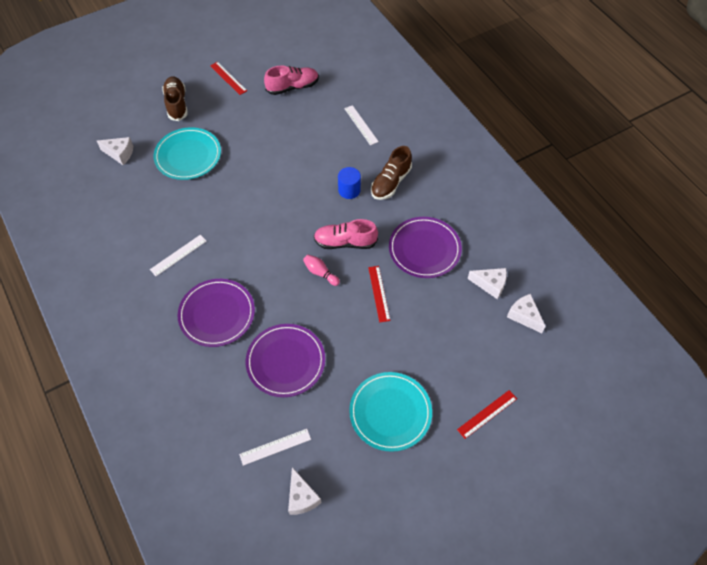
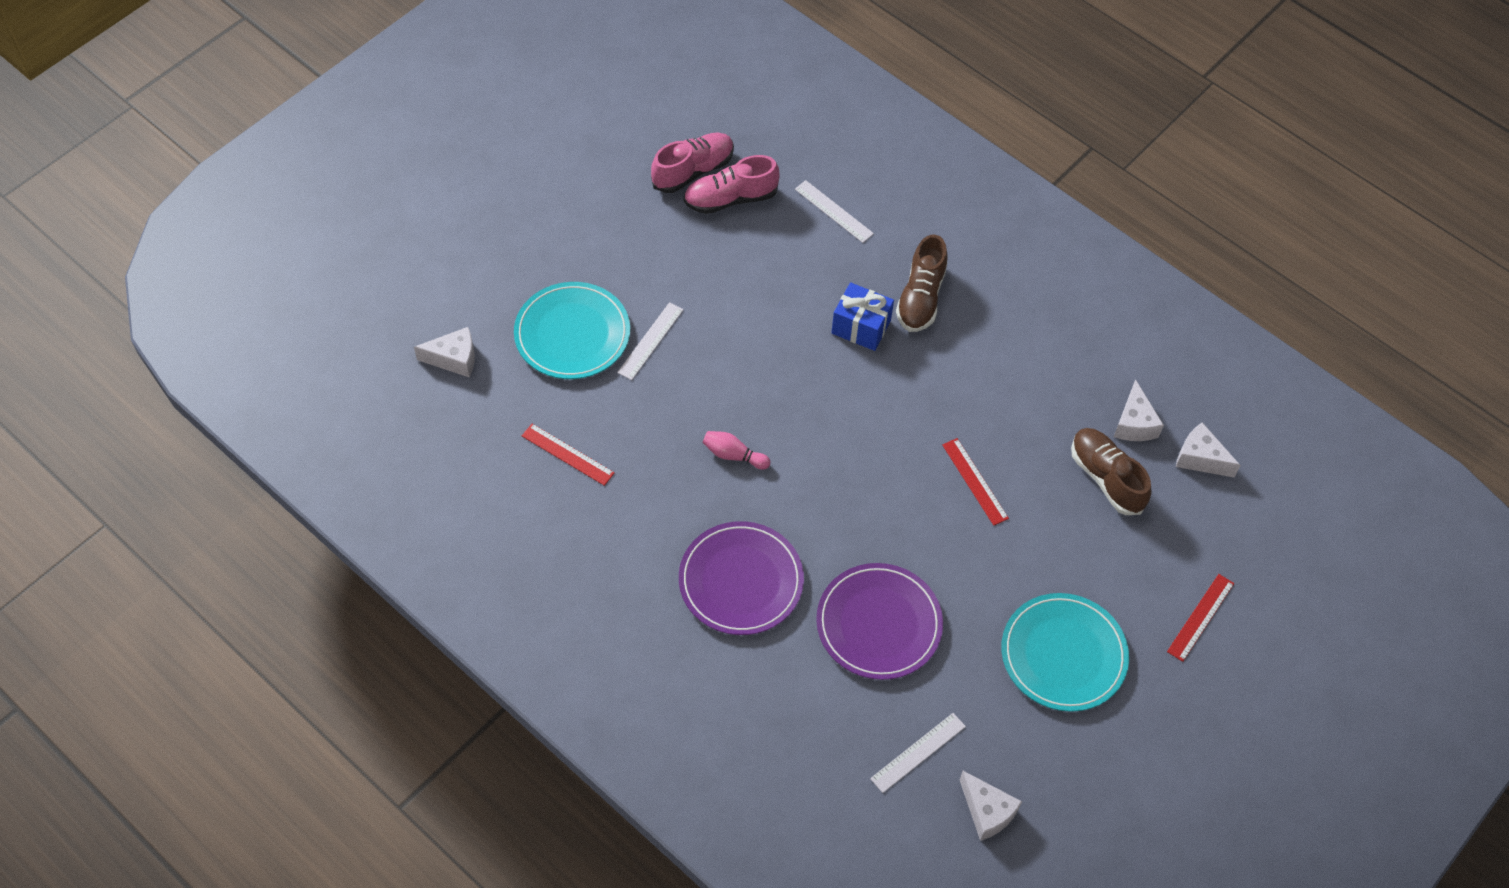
camera: 20 degrees left, 0 degrees up
white ruler [150,235,206,276] -> white ruler moved to [617,302,684,380]
brown shoe [162,77,188,121] -> brown shoe moved to [1071,428,1152,515]
red ruler [210,62,247,95] -> red ruler moved to [522,424,615,486]
pink bowling pin [303,255,340,286] -> pink bowling pin moved to [702,431,770,470]
pink shoe [314,219,378,249] -> pink shoe moved to [684,155,780,214]
blue cylinder [338,167,361,199] -> blue gift [831,282,894,351]
purple plate [389,217,462,278] -> none
white cheese [467,268,507,299] -> white cheese turned 90 degrees clockwise [1114,379,1164,441]

